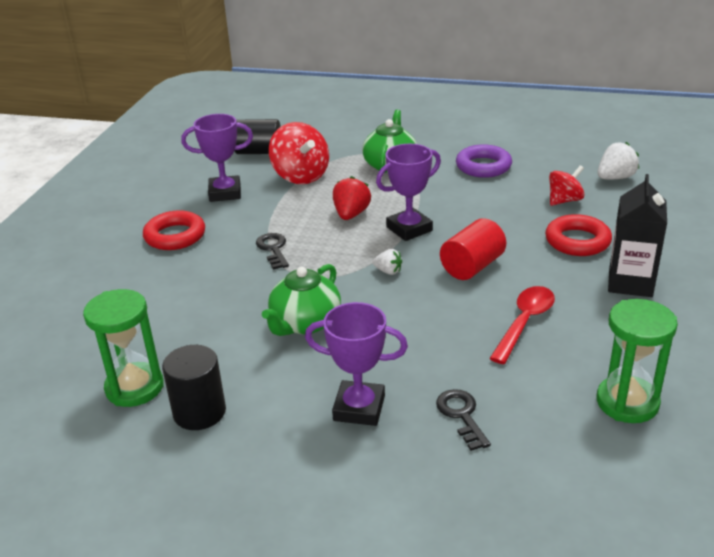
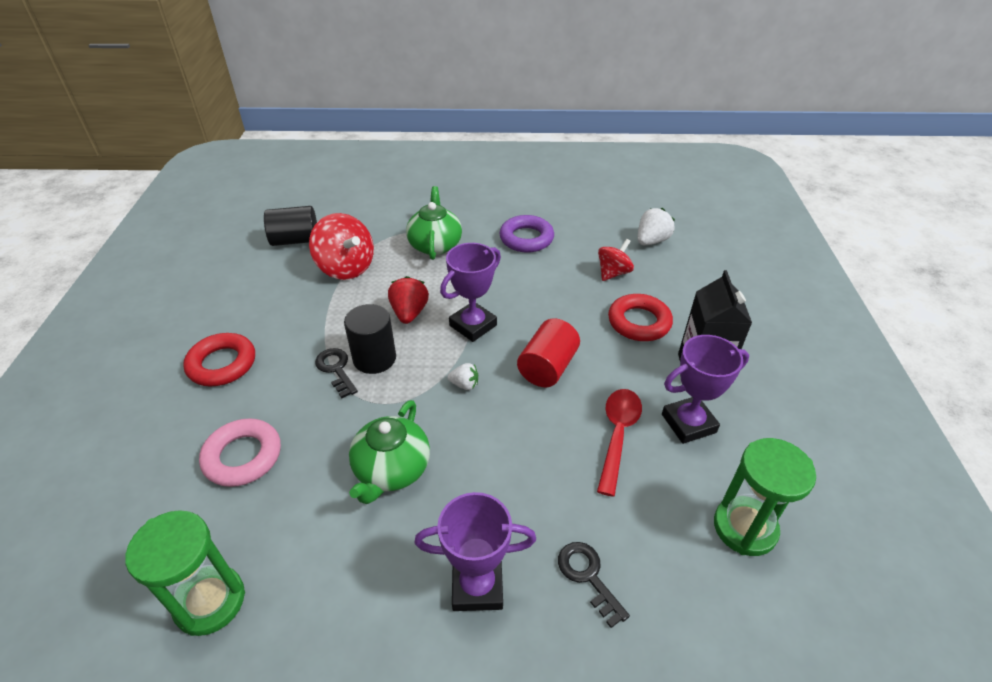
camera: 15 degrees left, 10 degrees up
black cylinder [162,345,226,430] -> black cylinder moved to [344,304,396,374]
purple trophy [181,114,253,202] -> purple trophy moved to [662,335,749,444]
none -> pink ring [199,418,281,487]

